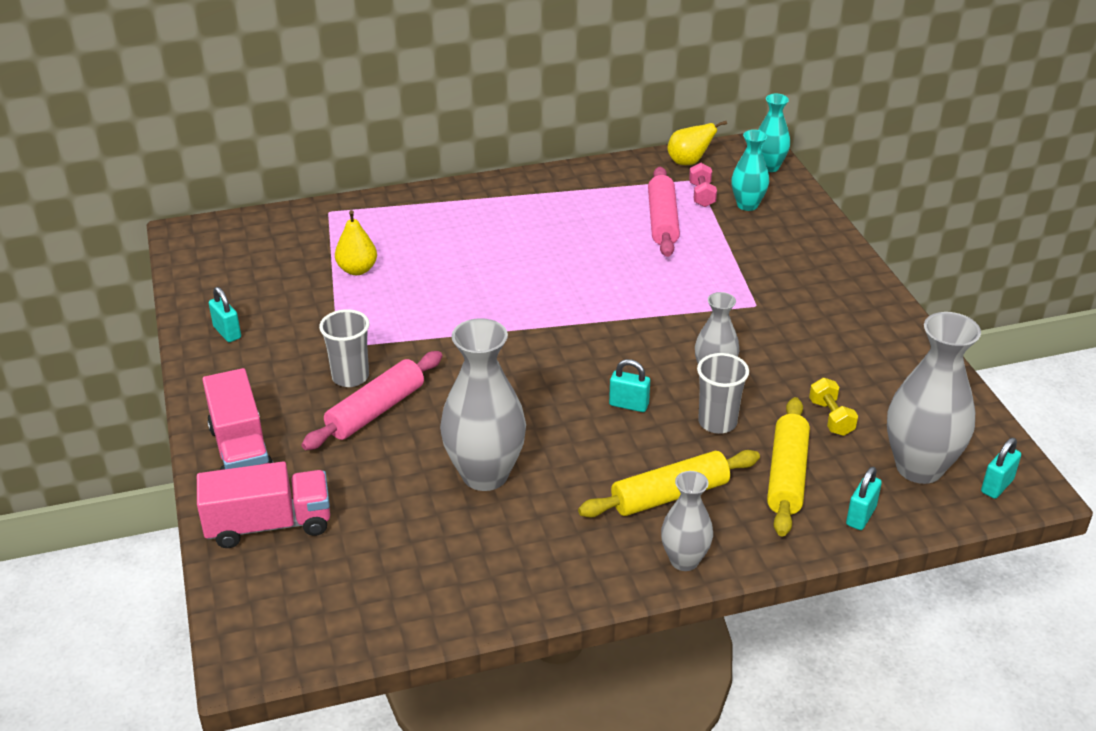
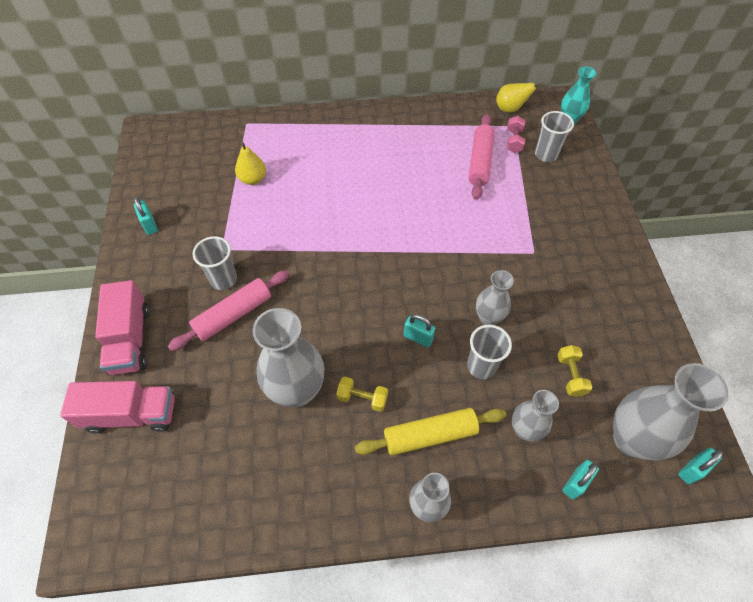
camera: 10 degrees right, 20 degrees up
turquoise vase [731,130,769,211] -> grey cup [535,111,574,162]
yellow rolling pin [767,397,810,537] -> grey vase [512,390,559,441]
none -> yellow dumbbell [336,377,388,412]

